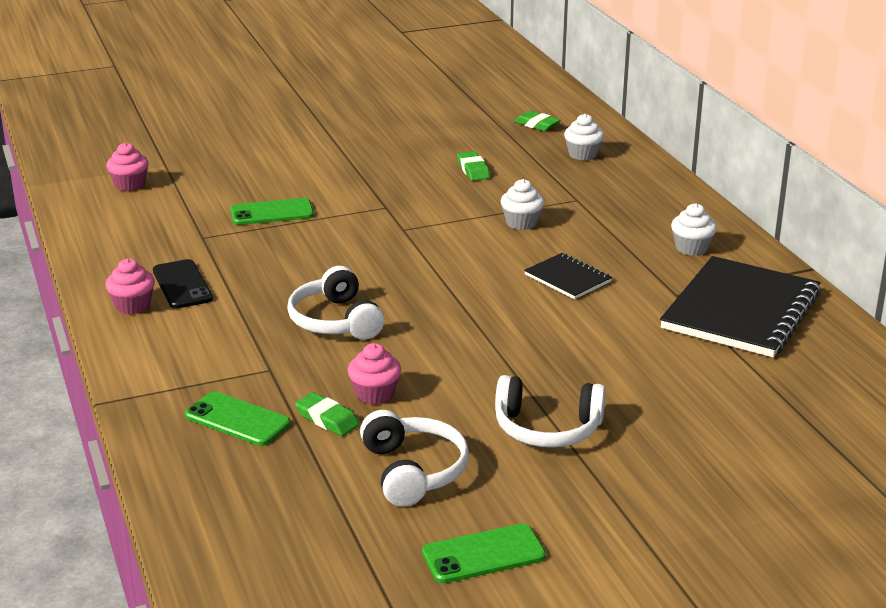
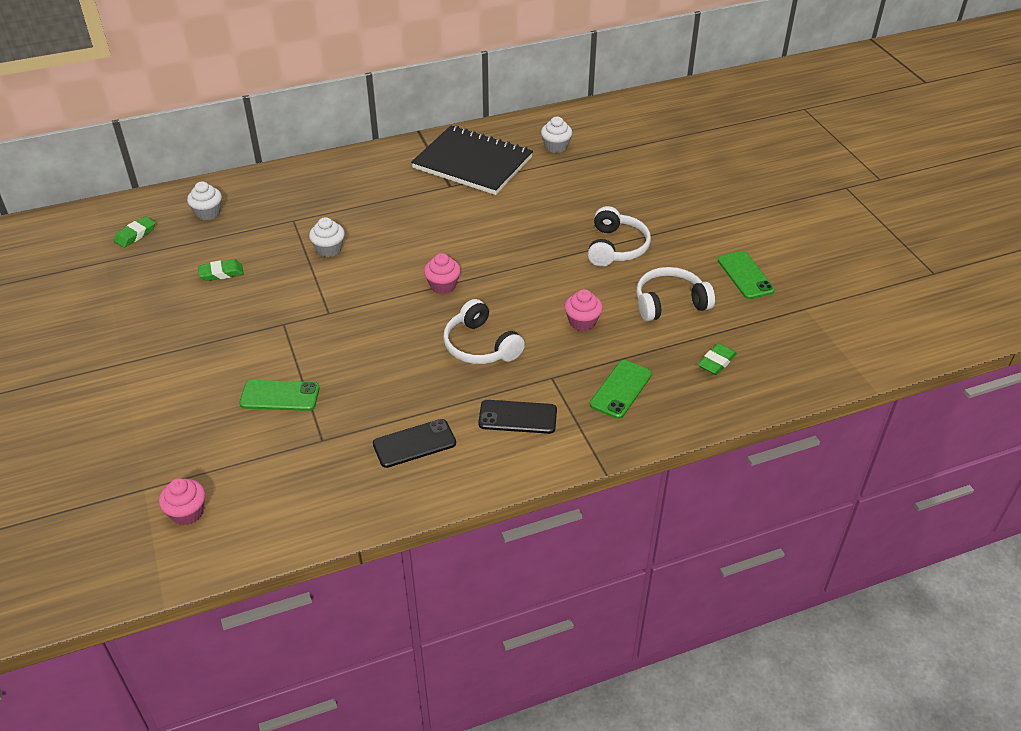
camera: 90 degrees left, 15 degrees up
pink cupcake [105,259,155,314] -> pink cupcake moved to [424,253,461,294]
green phone [231,198,314,225] -> green phone turned 75 degrees counterclockwise [239,380,320,411]
white headphones [287,266,384,340] -> white headphones turned 75 degrees clockwise [443,299,525,364]
green eraser [295,392,360,436] -> green eraser moved to [698,343,737,375]
black notebook [524,253,612,299] -> none
white cupcake [671,203,717,256] -> white cupcake moved to [541,117,572,153]
none -> black phone [478,400,557,434]

